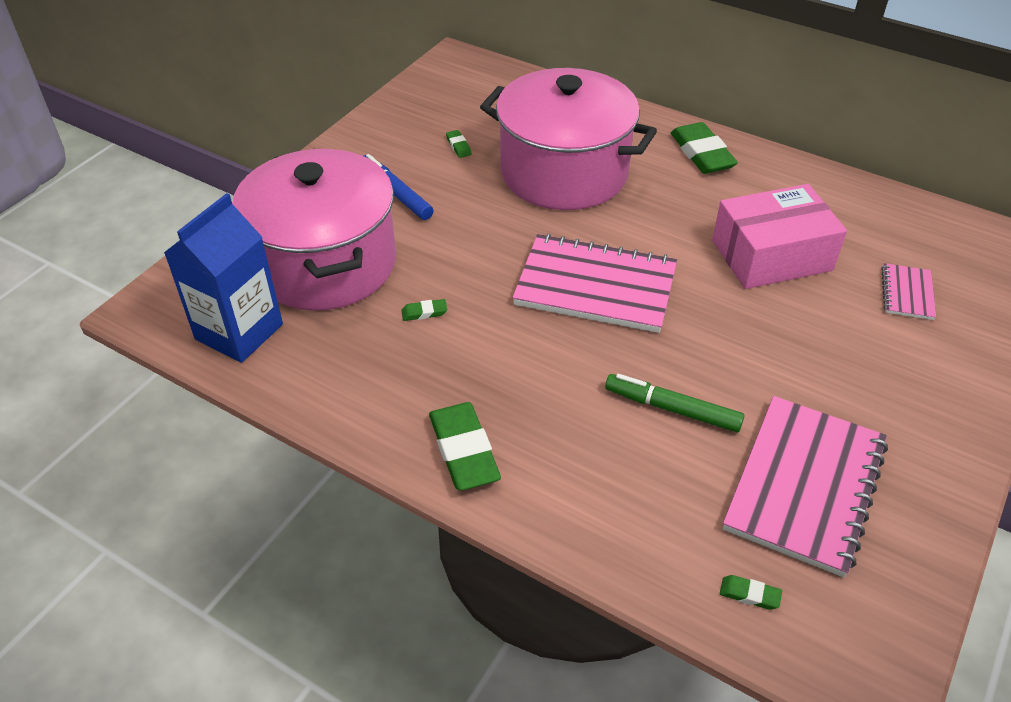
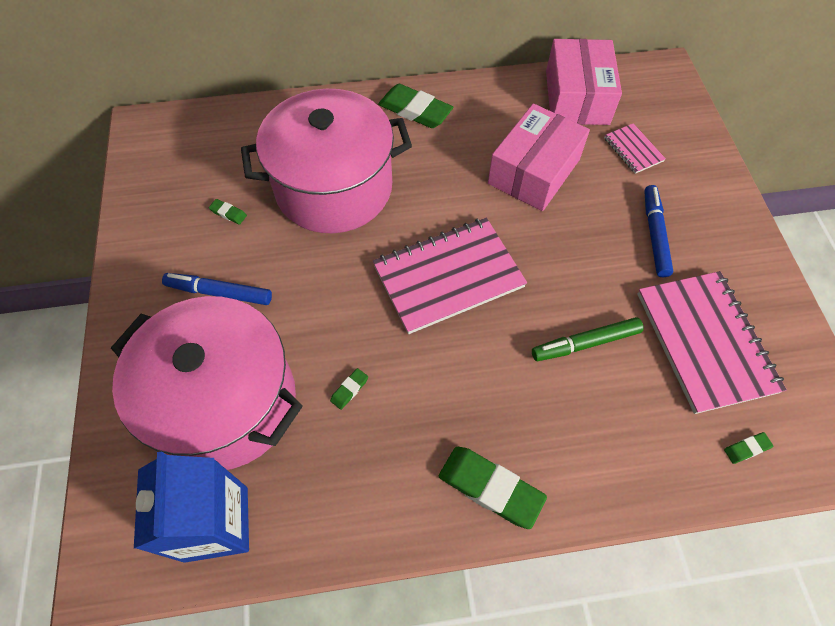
camera: 40 degrees left, 15 degrees up
none -> pink box [546,39,622,125]
none -> blue marker [644,185,673,277]

